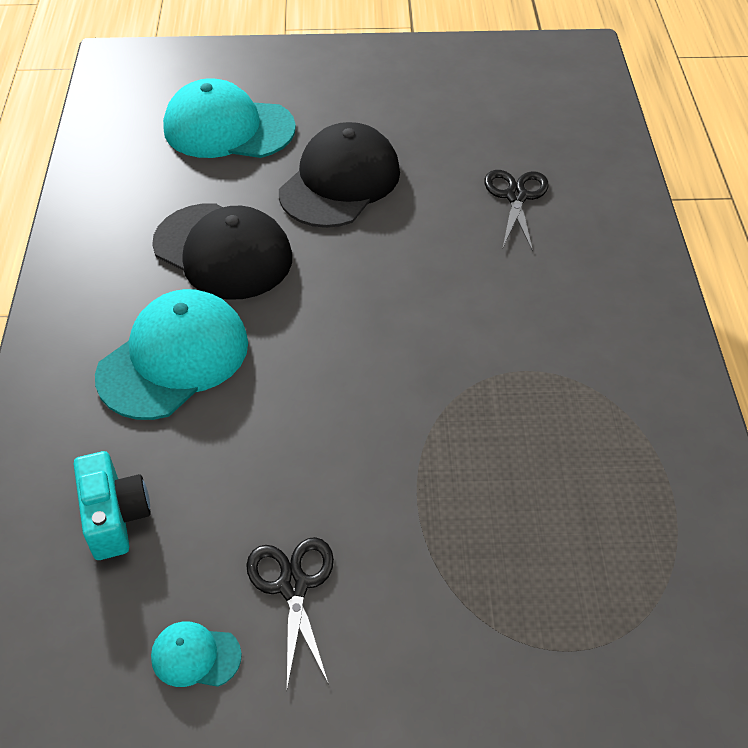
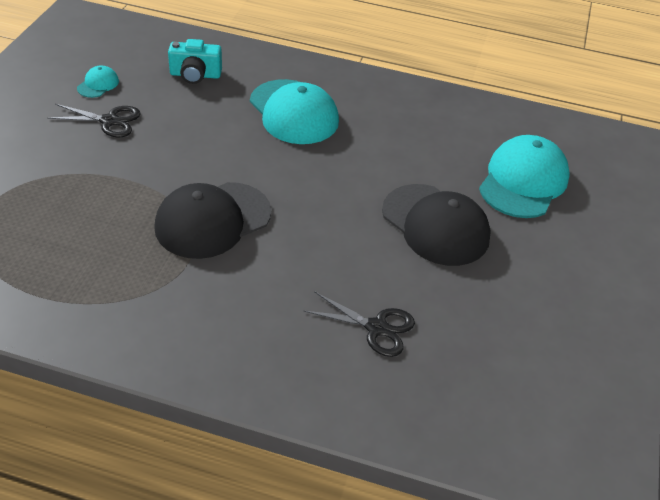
camera: 105 degrees right, 5 degrees down
black cap [152,203,292,300] -> black cap moved to [154,182,271,259]

